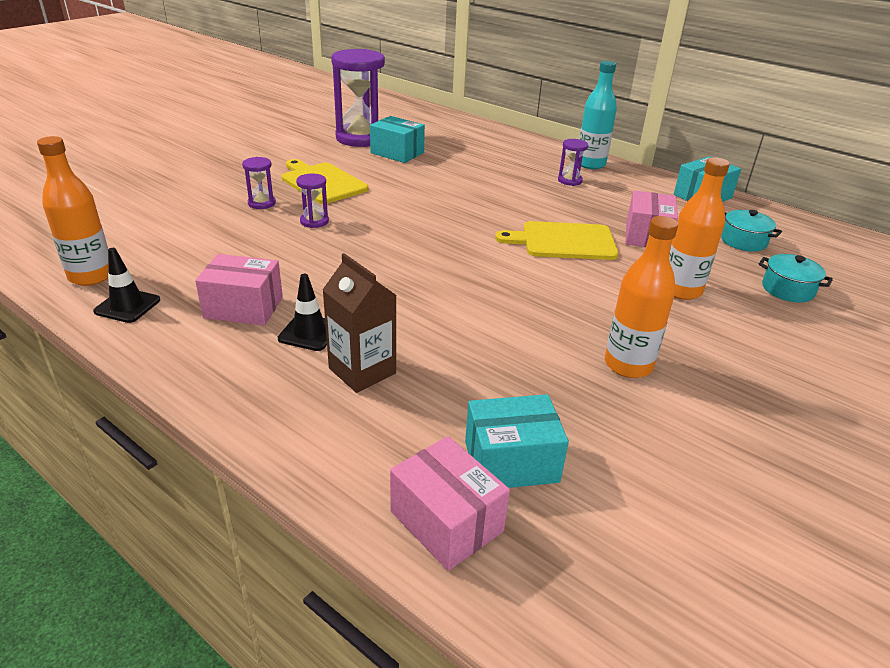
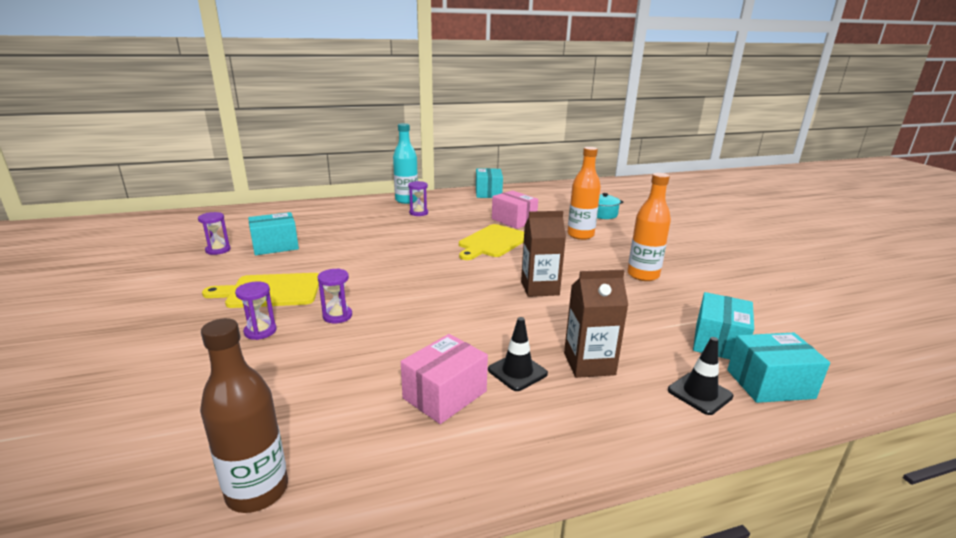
camera: 55 degrees left, 10 degrees down
orange bottle [37,136,109,286] -> brown bottle [200,318,288,513]
black traffic cone [93,248,160,323] -> black traffic cone moved to [668,337,734,415]
purple hourglass [331,49,385,147] -> purple hourglass [198,212,230,255], size x0.45
pink box [390,436,510,571] -> turquoise box [727,333,830,403]
turquoise pot [721,210,782,252] -> none
none -> brown carton [521,211,566,297]

